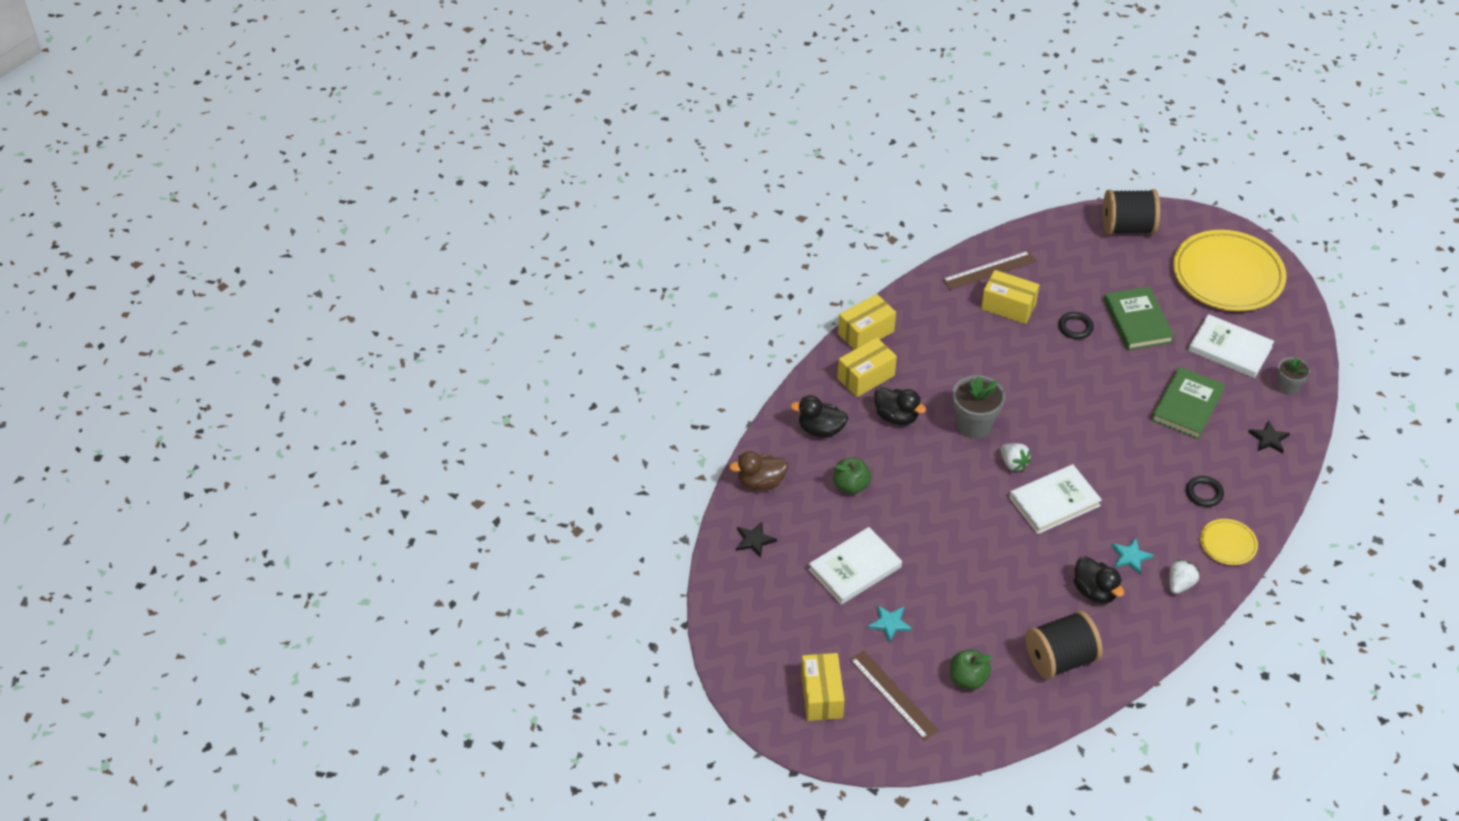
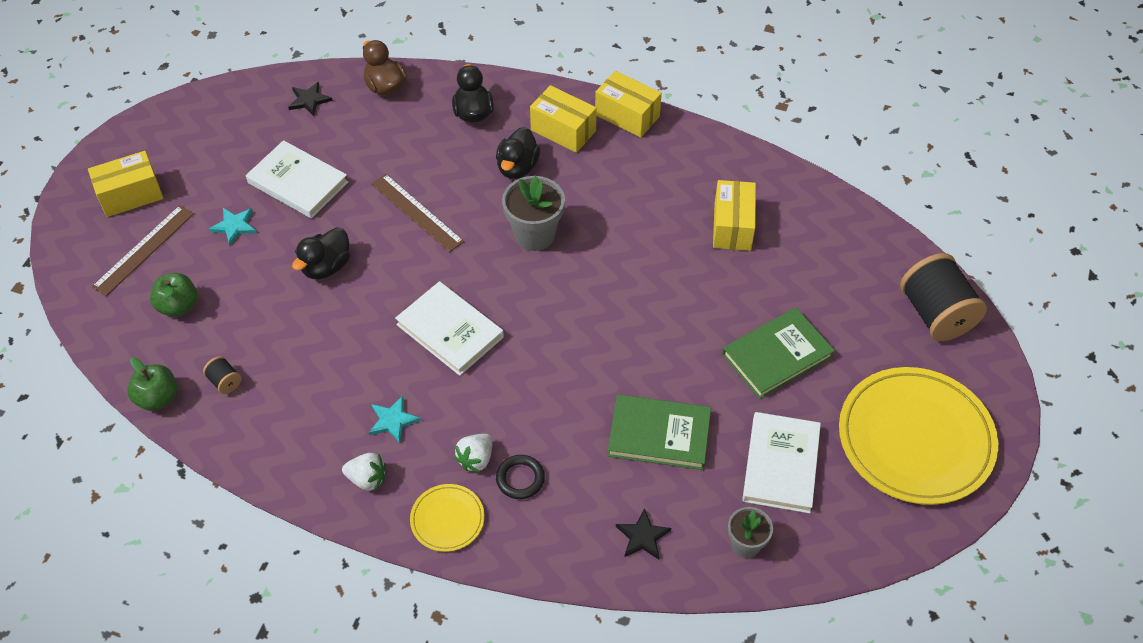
camera: 70 degrees right, 5 degrees up
green apple [833,458,871,494] -> green apple moved to [127,357,177,411]
brown ruler [942,251,1036,290] -> brown ruler moved to [371,174,464,252]
white strawberry [1000,443,1031,471] -> white strawberry moved to [454,434,492,473]
black spool [1026,610,1103,679] -> black spool [203,356,242,394], size x0.43
black ring [1059,312,1094,339] -> none
black duck [1074,556,1124,603] -> black duck moved to [292,227,350,279]

